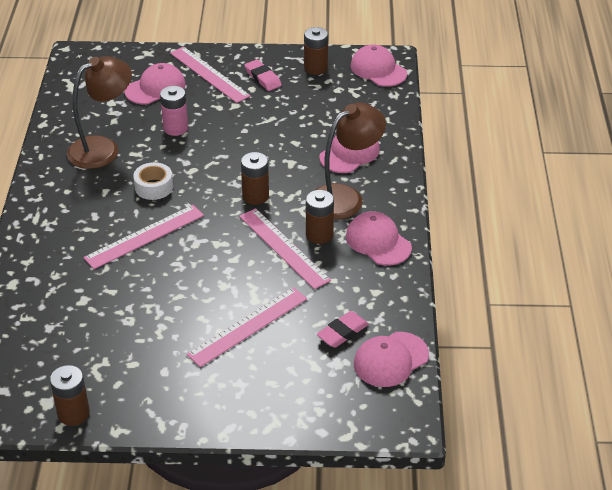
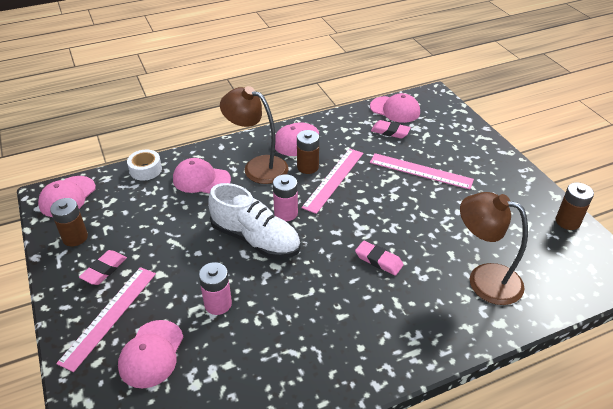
camera: 115 degrees left, 0 degrees up
brown lamp [67,56,132,169] -> brown lamp moved to [460,192,528,305]
pink ruler [83,205,204,269] -> pink eraser [355,241,404,276]
pink cap [124,63,186,104] -> pink cap turned 105 degrees counterclockwise [118,320,183,388]
white tape [133,162,173,200] -> white tape moved to [127,150,162,181]
brown battery [241,152,269,205] -> pink battery [273,174,298,221]
none -> white shoe [208,183,301,259]

